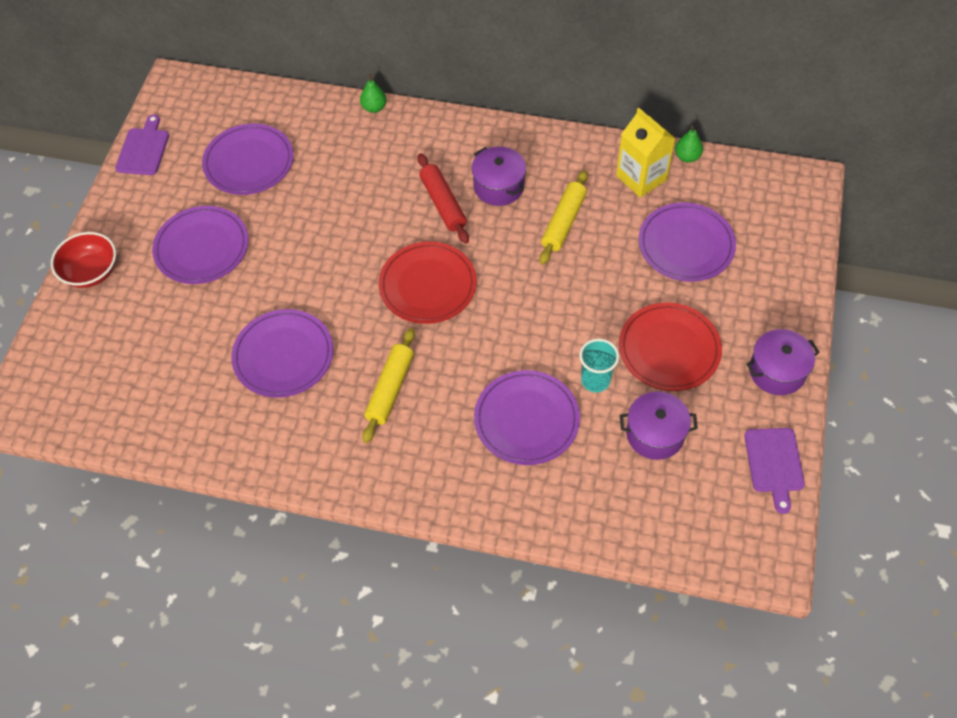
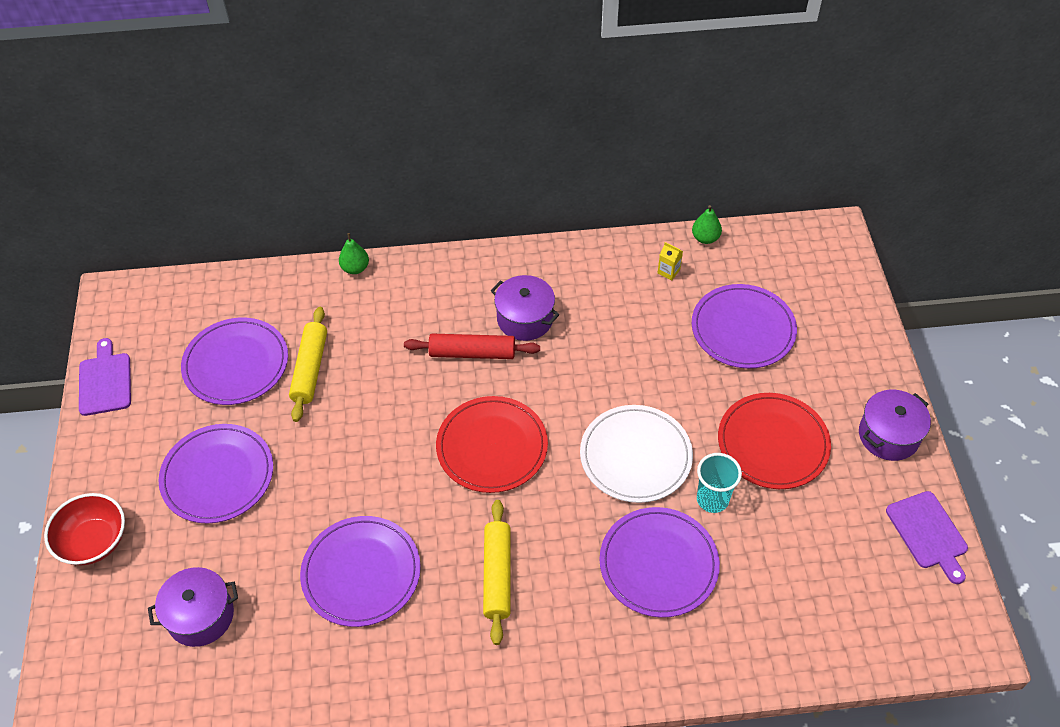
camera: 20 degrees left, 5 degrees down
red rolling pin [417,153,469,244] -> red rolling pin turned 45 degrees counterclockwise [404,334,540,359]
yellow rolling pin [540,170,588,264] -> yellow rolling pin moved to [289,307,327,422]
yellow carton [616,108,676,198] -> yellow carton [658,242,683,280], size x0.43
purple pot [620,391,698,460] -> purple pot moved to [148,567,238,647]
none -> white plate [580,405,693,503]

